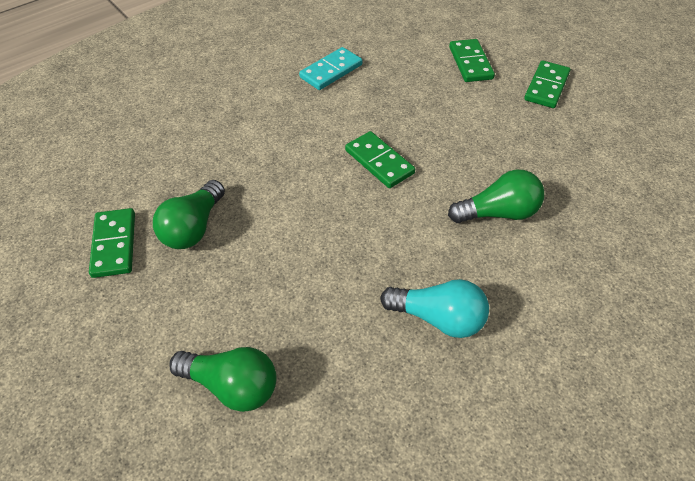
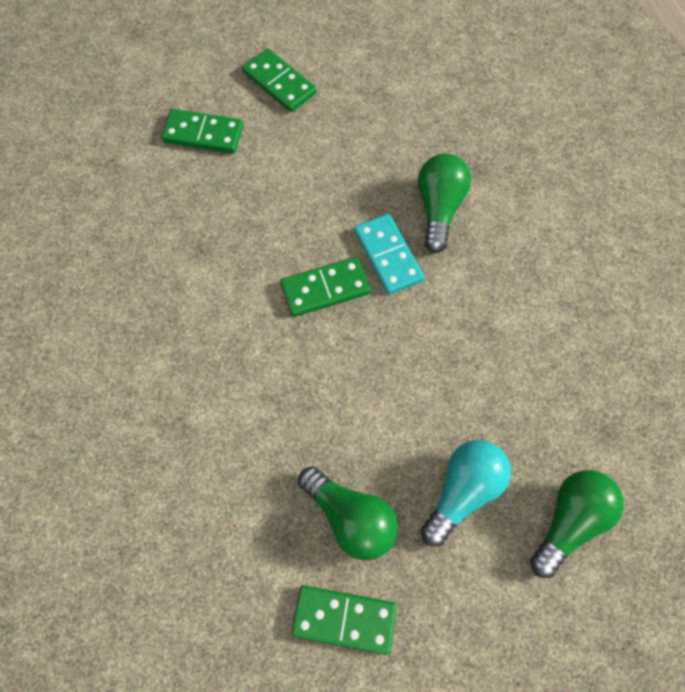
camera: 70 degrees left, 15 degrees up
turquoise domino [299,47,363,90] -> turquoise domino moved to [354,214,424,295]
turquoise light bulb [380,279,489,338] -> turquoise light bulb moved to [420,440,511,547]

